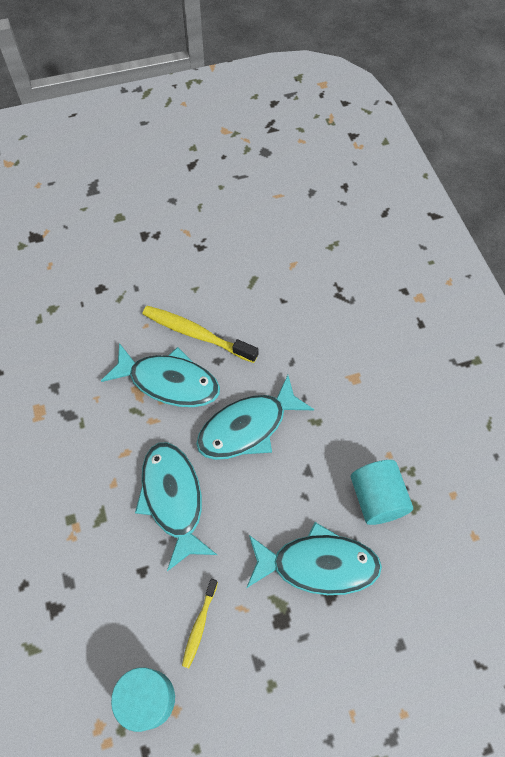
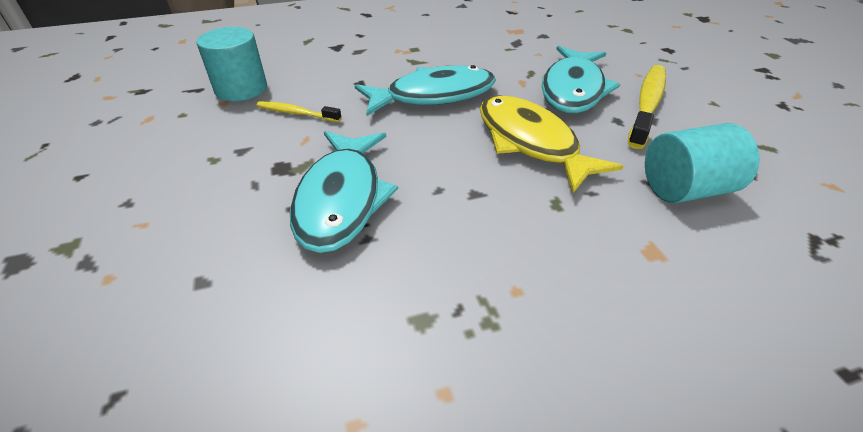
camera: 90 degrees right, 20 degrees down
turquoise fish [196,375,314,460] -> yellow fish [480,95,623,193]
turquoise cylinder [351,460,413,525] -> turquoise cylinder moved to [645,123,760,203]

